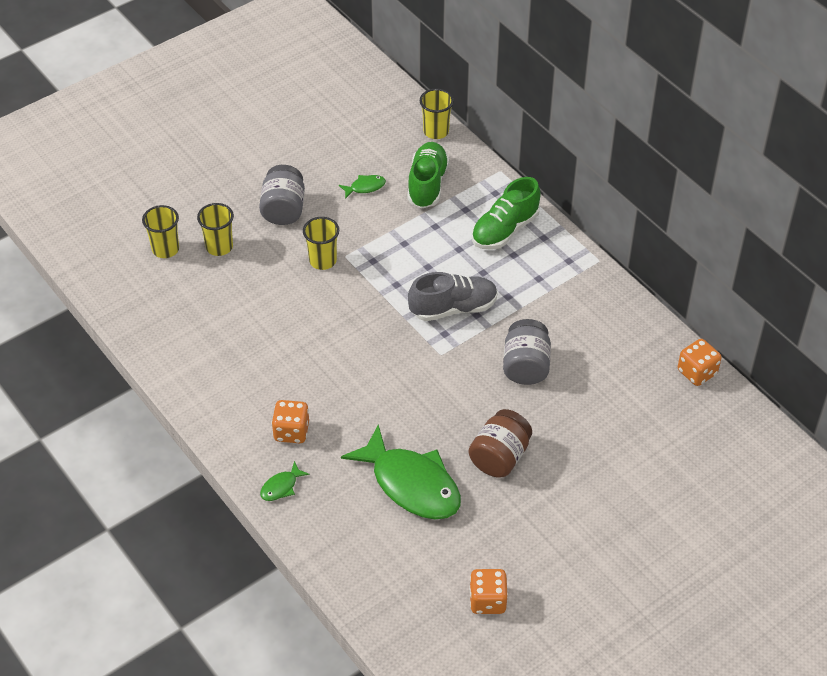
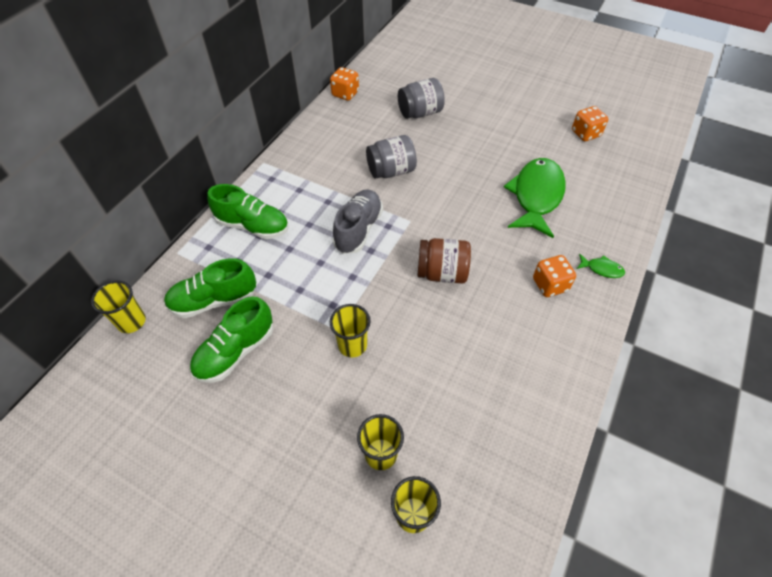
camera: 115 degrees left, 5 degrees up
grey jar [259,165,305,225] -> grey jar moved to [398,78,445,119]
green fish [339,175,386,199] -> green shoe [190,297,273,383]
grey shoe [408,272,498,321] -> grey shoe turned 60 degrees clockwise [333,189,383,254]
brown jar [469,409,532,477] -> brown jar moved to [417,238,471,284]

